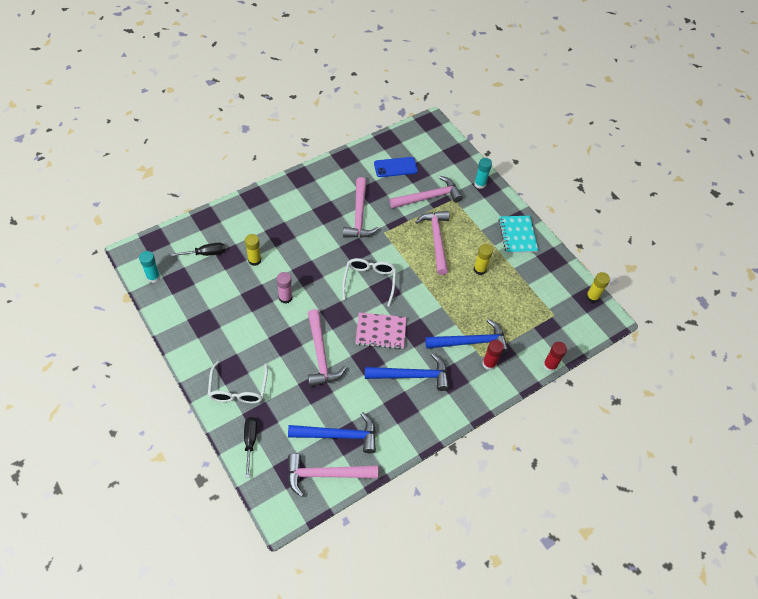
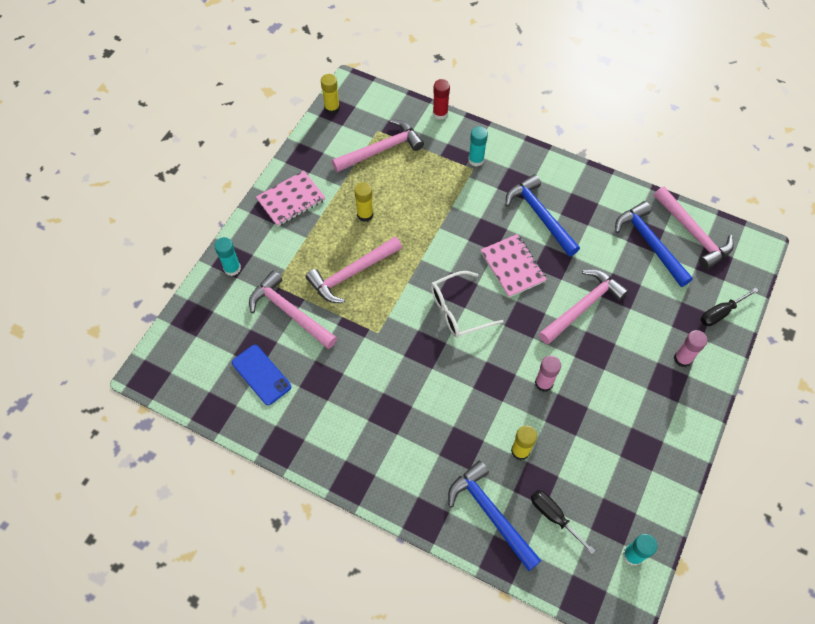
camera: 115 degrees left, 5 degrees up
white glasses [208,361,268,403] -> pink glue stick [674,330,707,367]
pink hammer [343,177,379,238] -> pink hammer moved to [332,120,424,172]
blue hammer [425,319,508,354] -> blue hammer moved to [448,460,541,571]
red glue stick [482,340,504,370] -> turquoise glue stick [468,126,488,167]
turquoise notebook [498,216,538,253] -> pink notebook [256,170,326,227]

